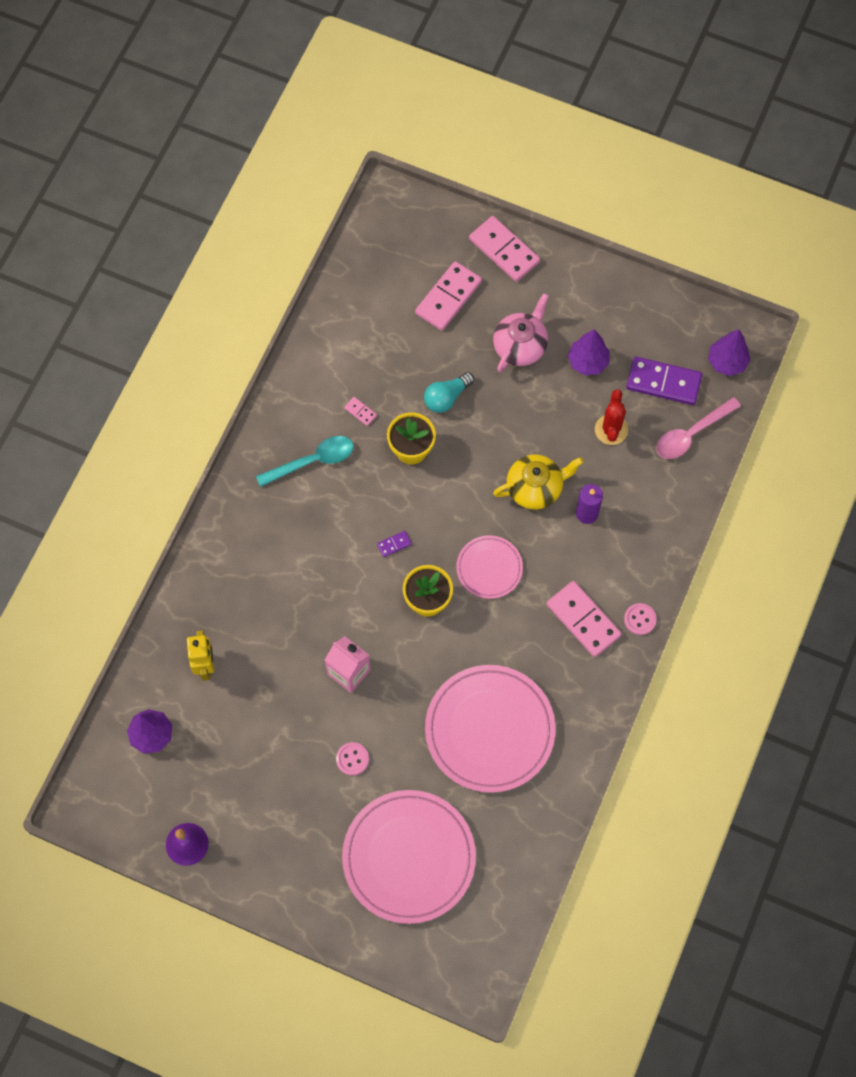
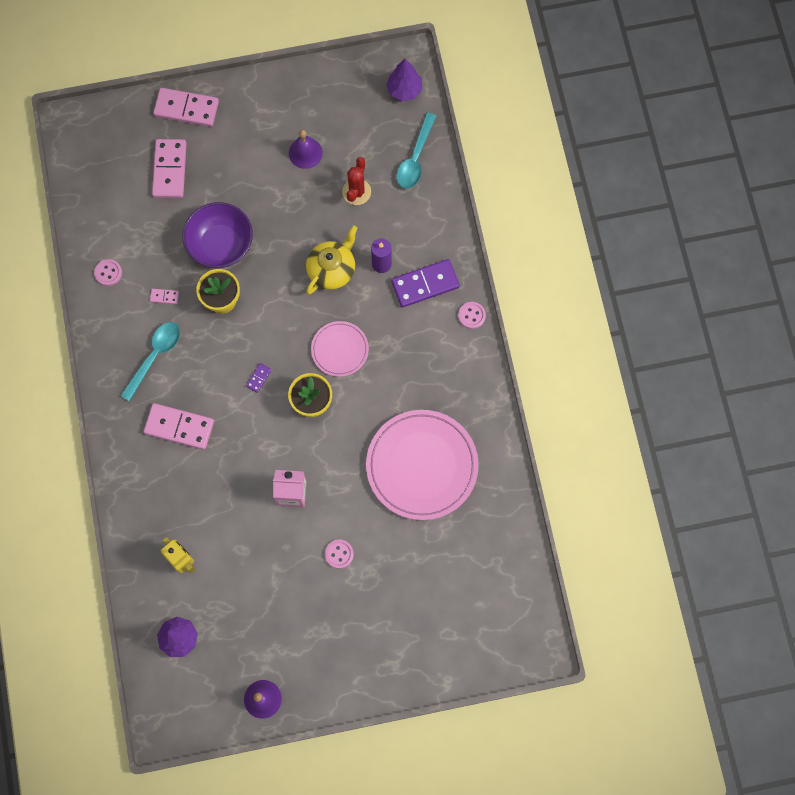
camera: 35 degrees left, 5 degrees up
pink plate [342,790,476,924] -> none
turquoise light bulb [424,372,474,413] -> purple bowl [182,202,253,268]
pink teapot [493,293,549,372] -> none
pink domino [547,581,622,657] -> pink domino moved to [144,403,214,450]
purple tree [568,329,609,376] -> purple bell [289,130,323,169]
red cactus [595,389,628,445] -> red cactus turned 45 degrees clockwise [342,157,371,205]
purple domino [626,357,702,405] -> purple domino moved to [391,259,460,308]
pink spoon [656,397,741,459] -> turquoise spoon [396,112,436,189]
none -> pink button [94,259,122,286]

